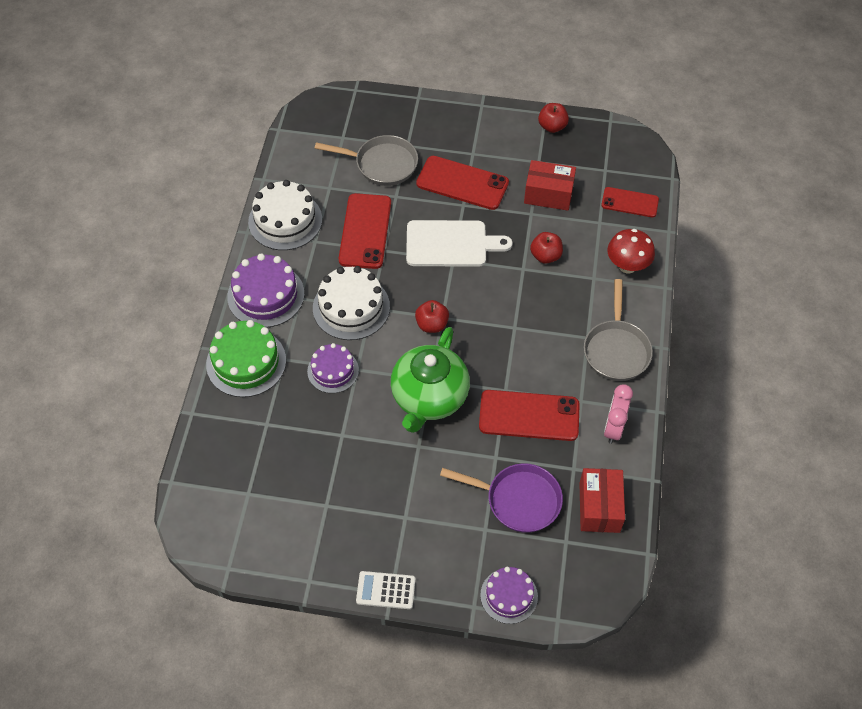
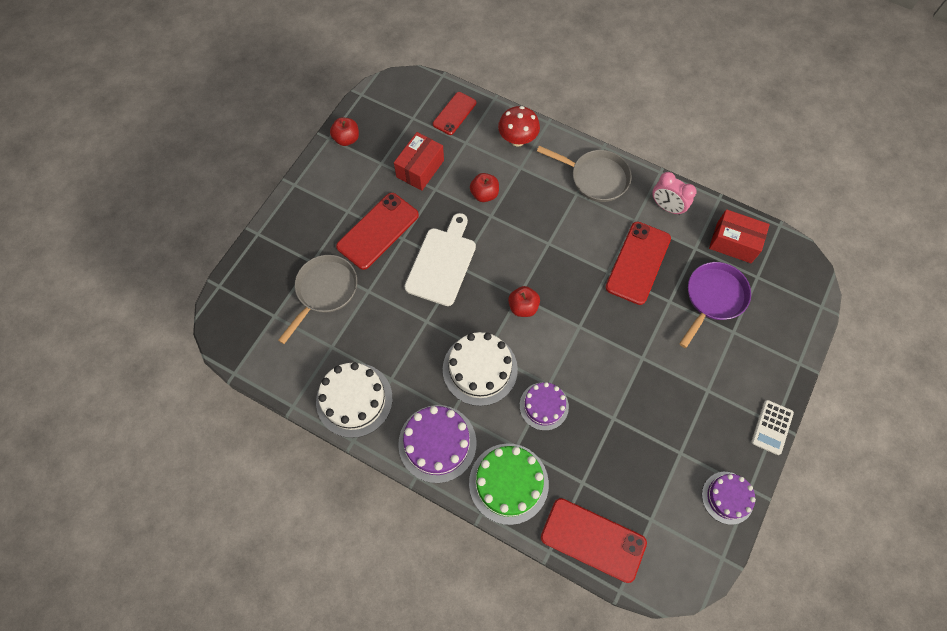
camera: 70 degrees left, 10 degrees up
red phone [339,193,391,269] -> red phone moved to [541,498,647,583]
green teapot [391,327,470,433] -> none
purple cake [480,567,538,624] -> purple cake moved to [702,472,756,525]

